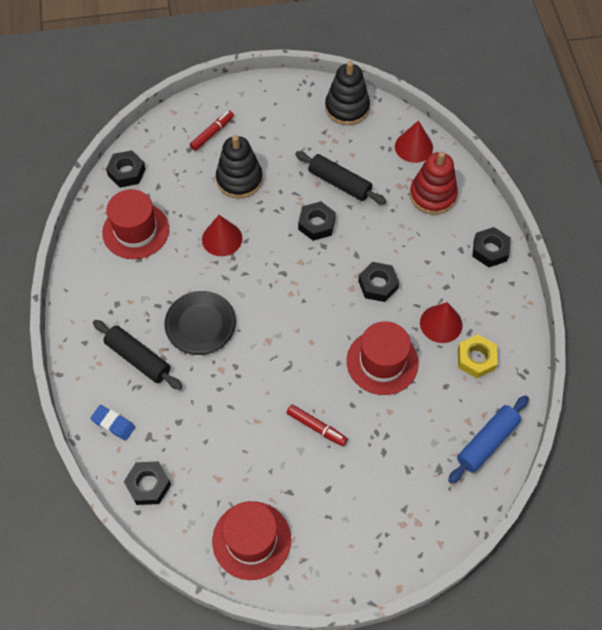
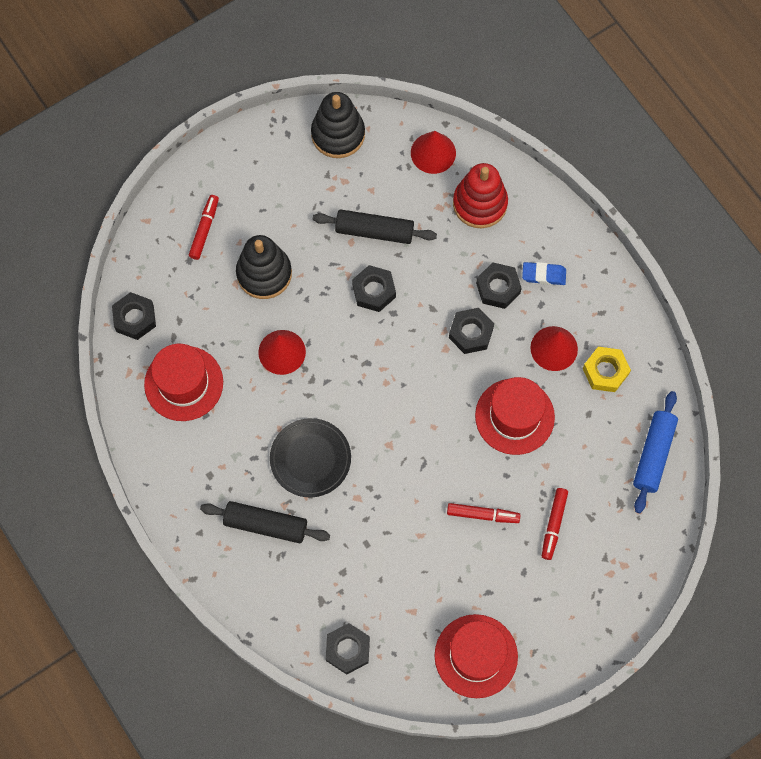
camera: 25 degrees left, 10 degrees up
blue eraser [90,405,135,441] -> blue eraser moved to [522,262,566,285]
black nut [472,227,511,267] -> black nut moved to [476,262,522,309]
none -> red marker [542,488,568,560]

